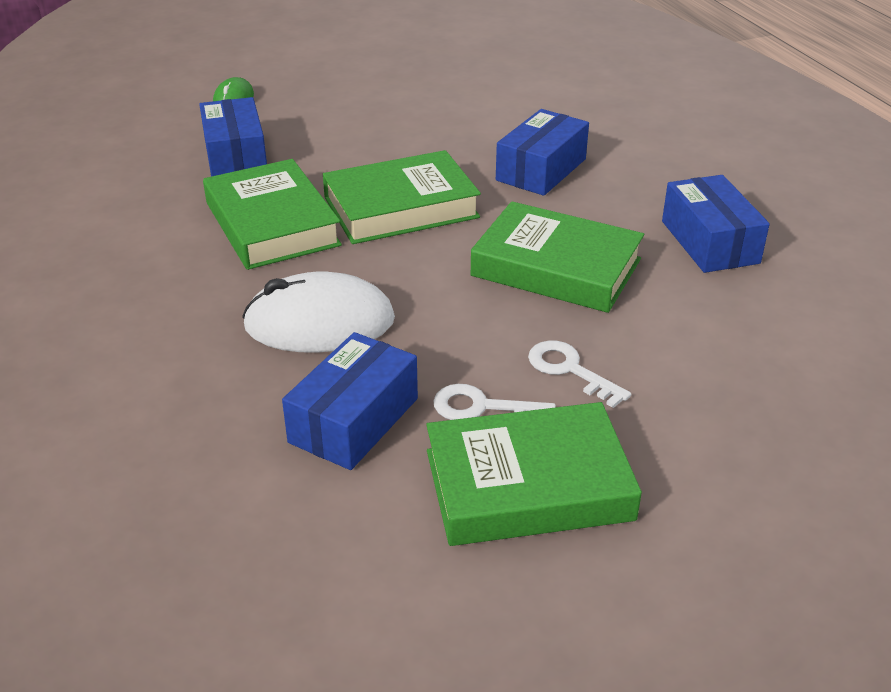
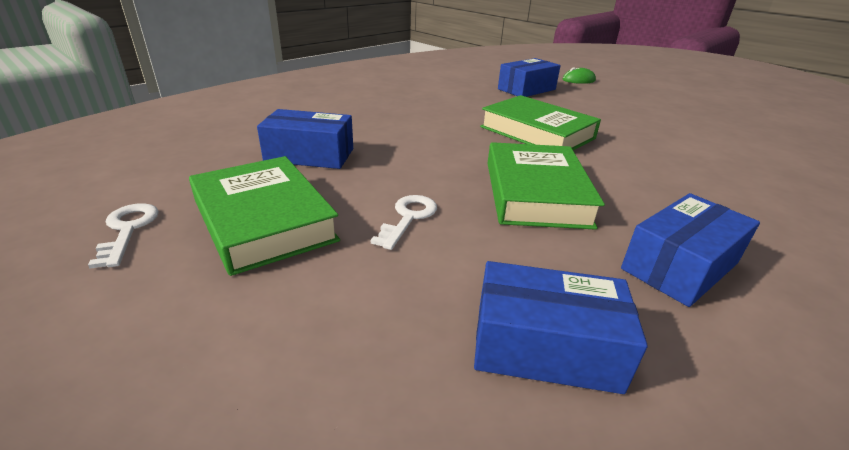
camera: 65 degrees right, 5 degrees down
green book [203,159,342,270] -> none
white mouse [242,272,395,353] -> none
white key [433,384,556,420] -> white key moved to [88,203,159,269]
blue box [496,109,589,196] -> blue box moved to [474,261,648,394]

